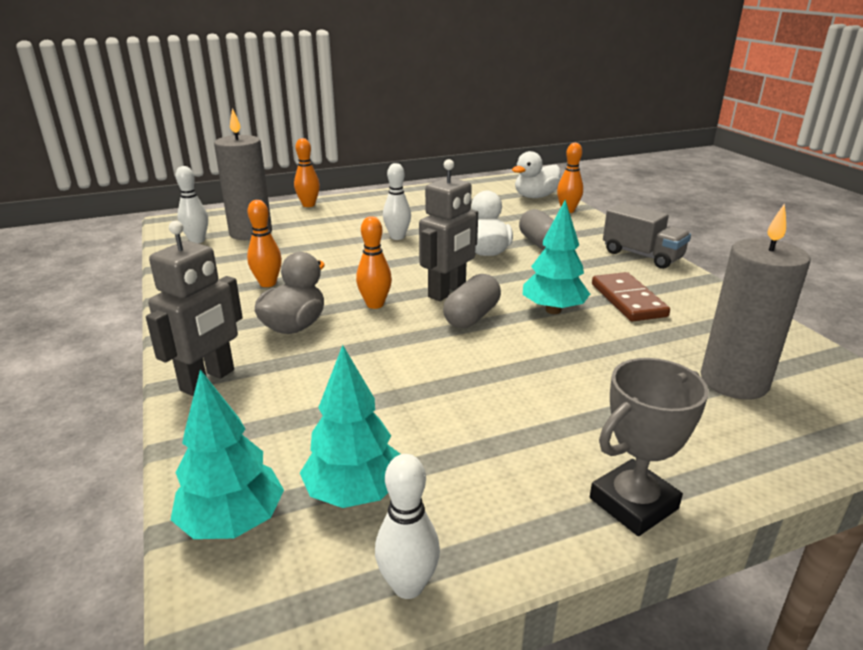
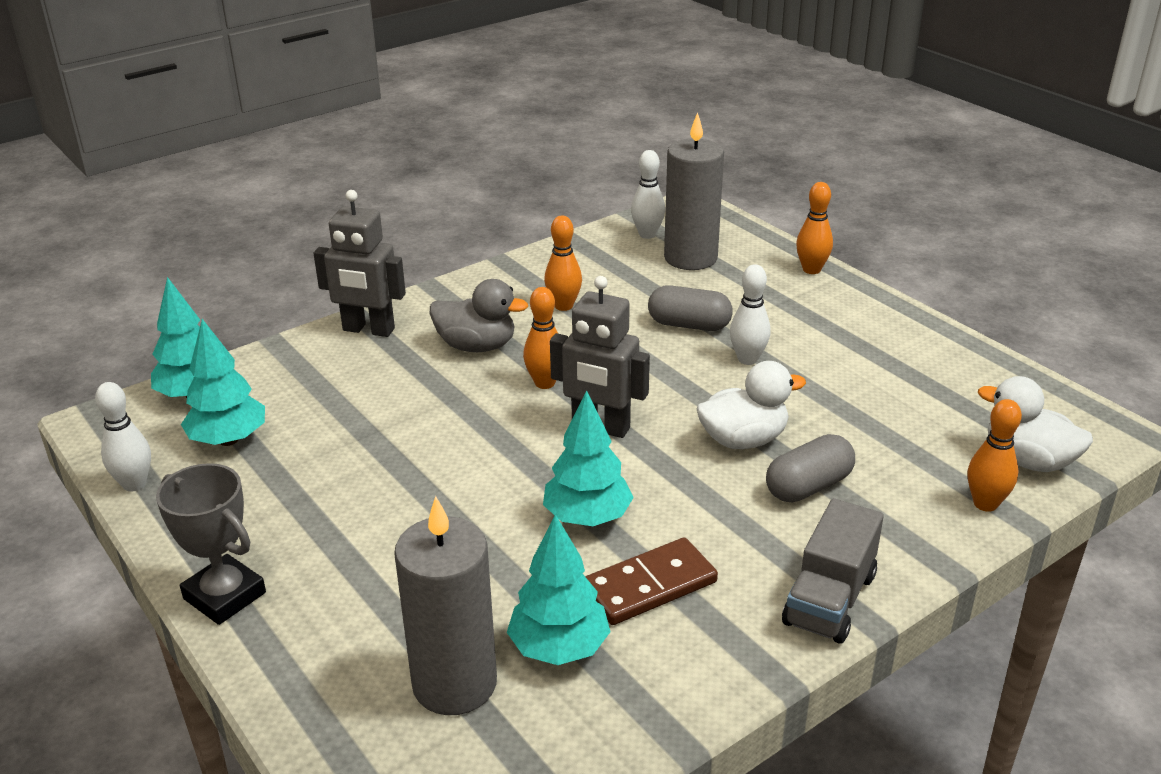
camera: 75 degrees right, 5 degrees up
grey capsule [443,274,501,328] -> grey capsule moved to [648,285,733,331]
none -> turquoise tree [507,514,610,665]

